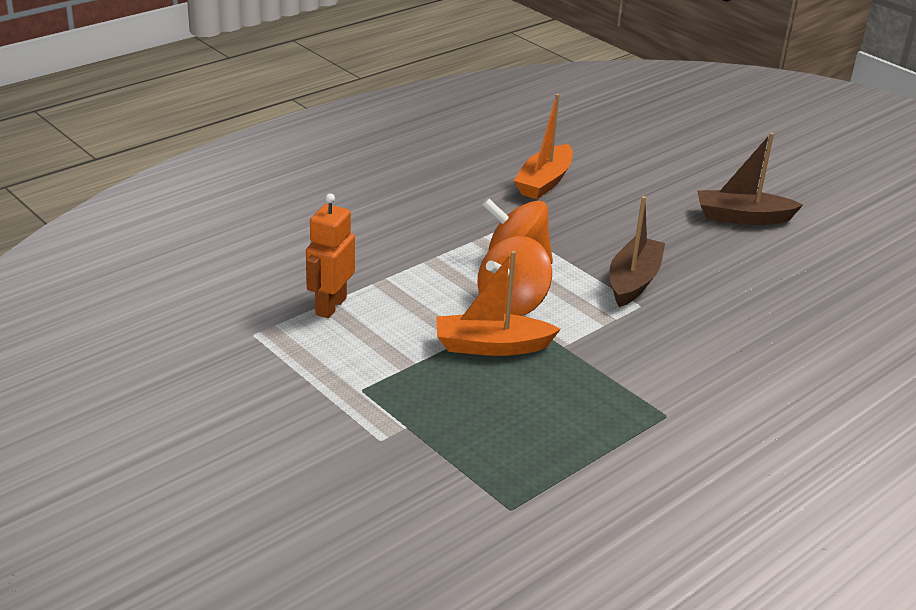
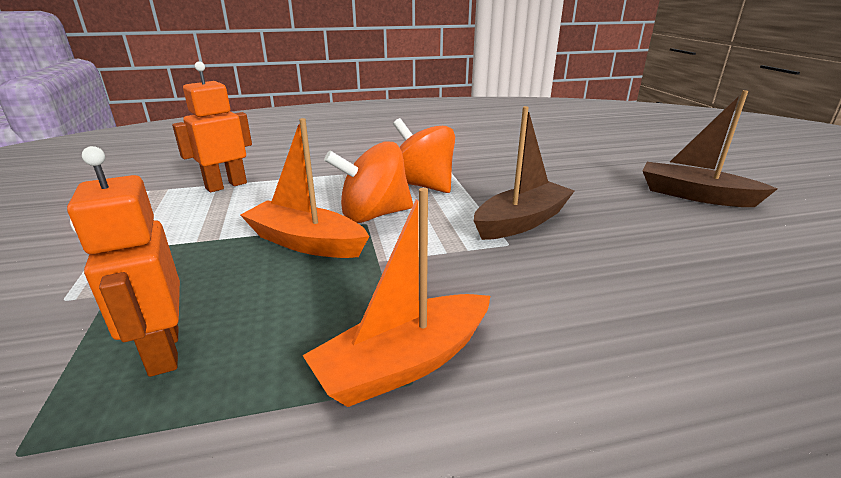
camera: 30 degrees right, 5 degrees down
orange boat [514,94,573,199] -> orange boat moved to [302,188,490,407]
none -> orange robot [67,146,180,377]

